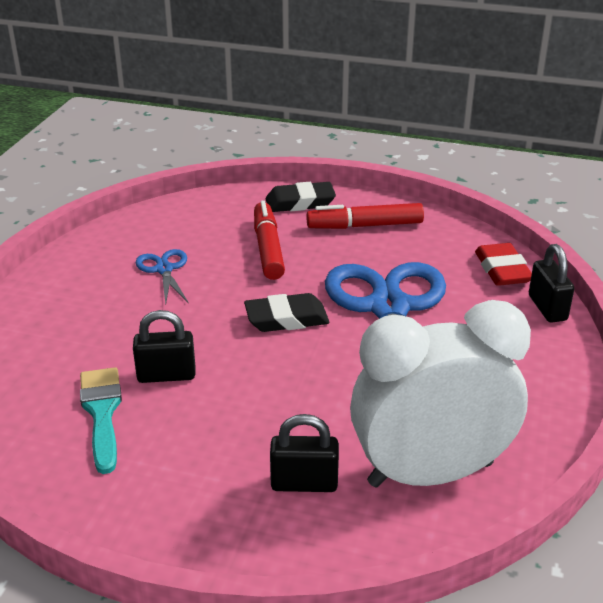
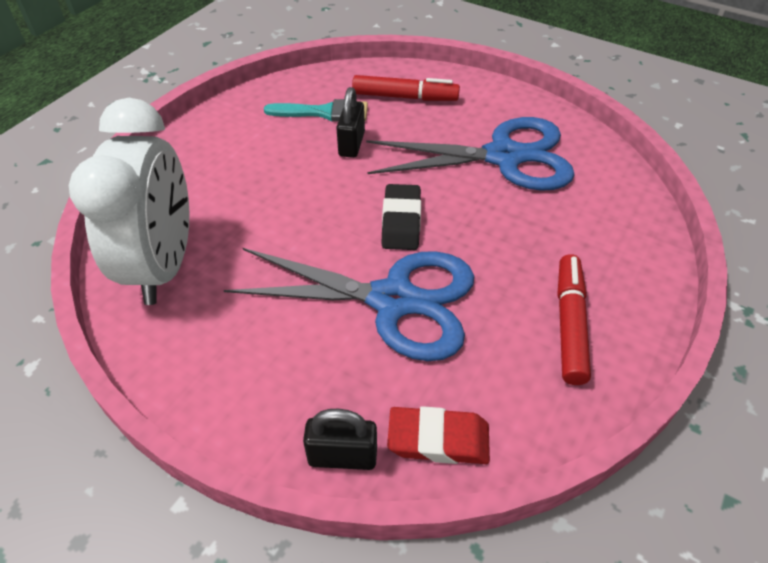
camera: 105 degrees right, 15 degrees up
blue scissors [135,249,188,305] -> blue scissors [366,117,575,191], size x2.25
red marker [254,201,285,280] -> red marker moved to [352,75,460,101]
black eraser [266,182,336,212] -> none
black padlock [270,414,339,492] -> none

